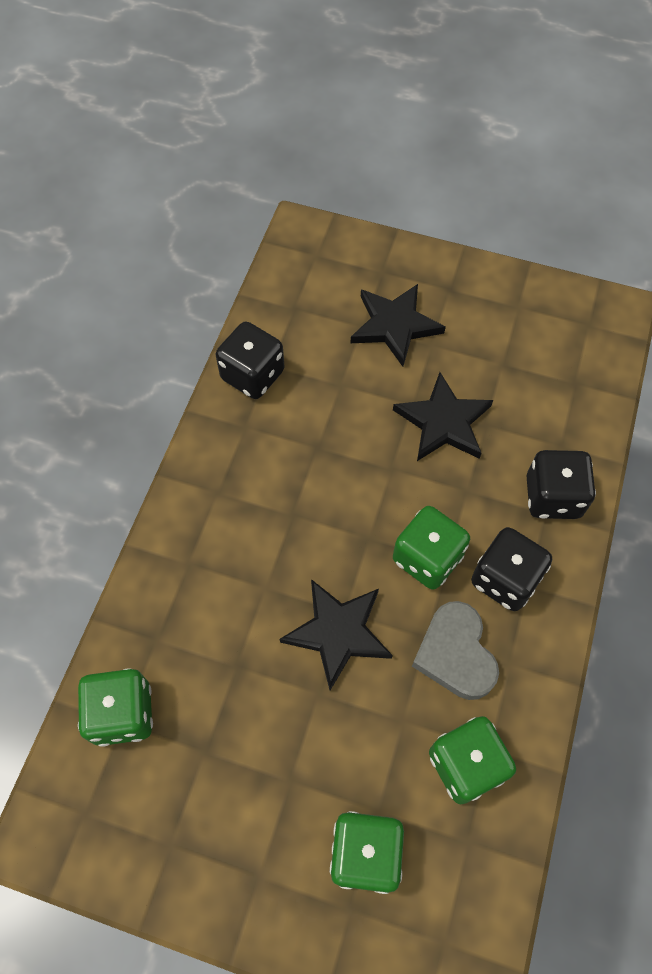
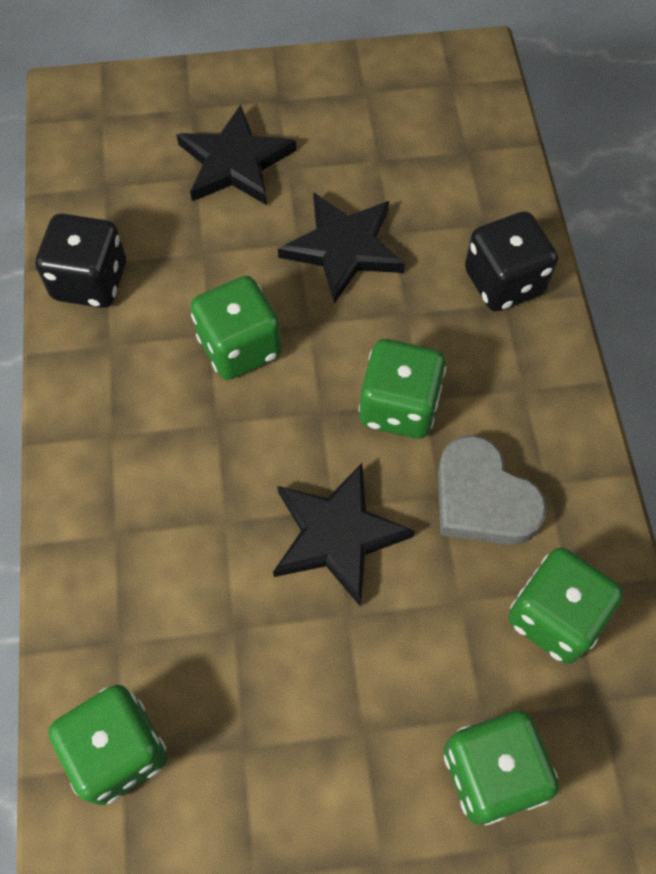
camera: 25 degrees left, 0 degrees up
black dice [471,527,552,611] -> none
none -> green dice [190,276,282,380]

